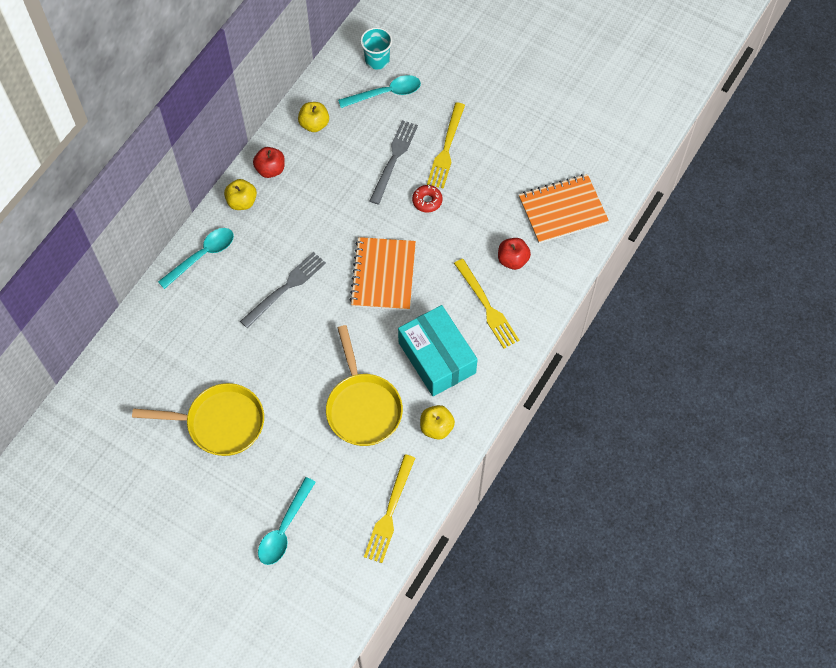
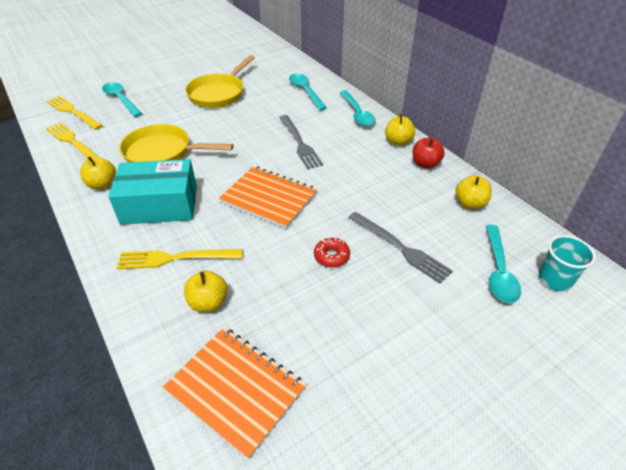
camera: 115 degrees right, 20 degrees down
yellow fork [427,103,465,189] -> yellow fork moved to [46,96,103,130]
red apple [498,238,531,270] -> yellow apple [184,270,228,312]
orange notebook [519,174,609,243] -> orange notebook turned 60 degrees counterclockwise [163,327,306,459]
none -> turquoise spoon [289,74,327,110]

